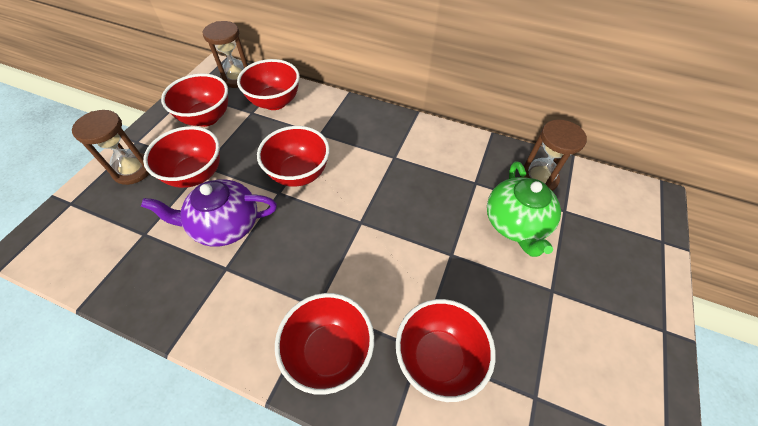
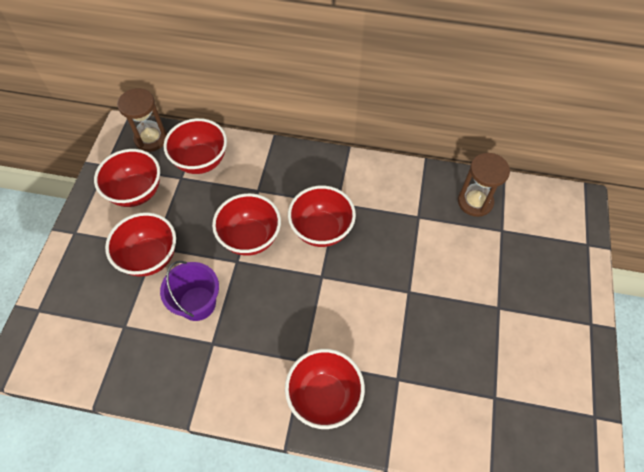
camera: 10 degrees left, 5 degrees up
brown hourglass [72,110,149,185] -> none
purple teapot [141,179,277,247] -> purple bucket [160,261,219,321]
red bowl [396,299,496,402] -> red bowl moved to [288,186,356,247]
green teapot [487,162,561,257] -> none

